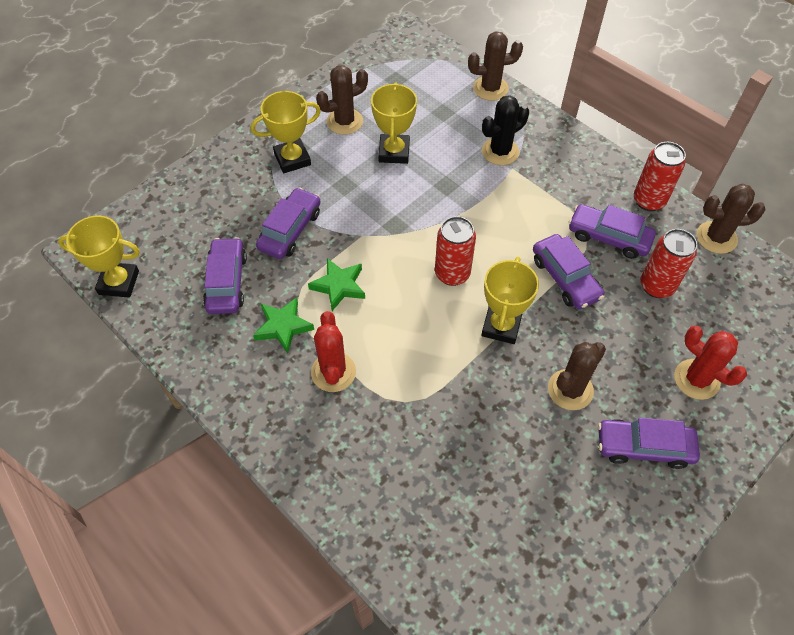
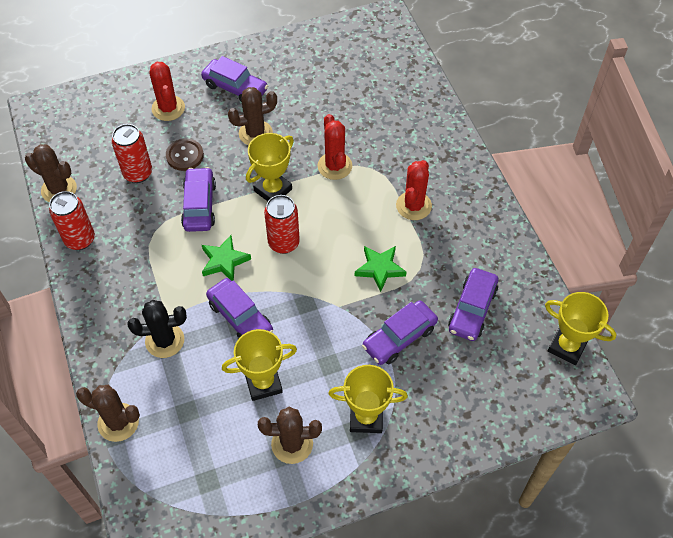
camera: 155 degrees left, 0 degrees up
green star [253,297,314,354] -> green star moved to [202,235,251,281]
yellow trophy [371,82,417,164] -> yellow trophy turned 45 degrees clockwise [222,329,297,401]
purple car [568,204,656,259] -> purple car moved to [206,278,273,339]
none -> brown button [166,139,204,171]
none -> red cactus [318,114,352,180]

